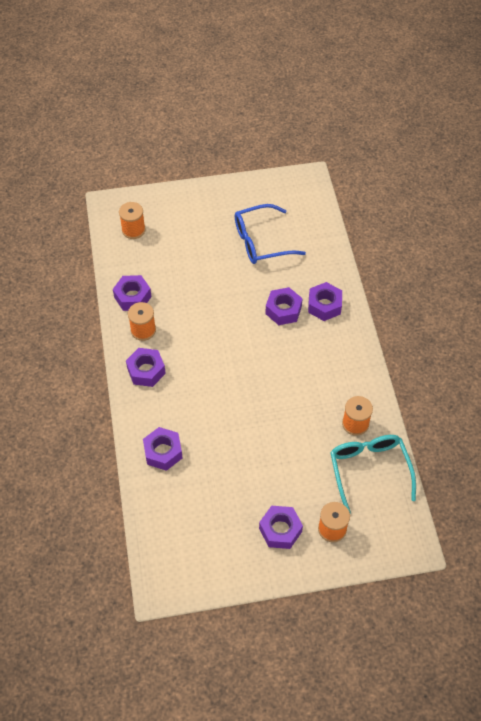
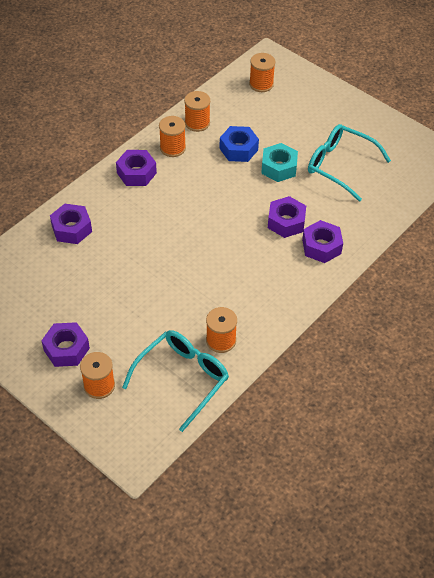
camera: 50 degrees right, 5 degrees down
purple nut [113,275,152,311] -> orange spool [184,91,210,132]
blue glasses [235,204,306,264] -> turquoise glasses [308,124,391,202]
none -> blue nut [219,126,259,162]
none -> turquoise nut [261,143,298,182]

